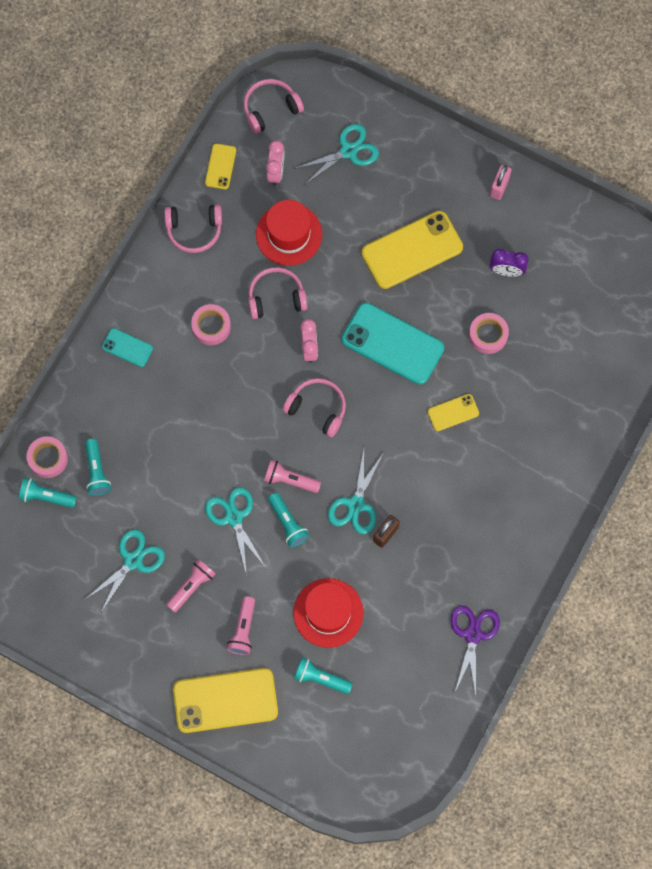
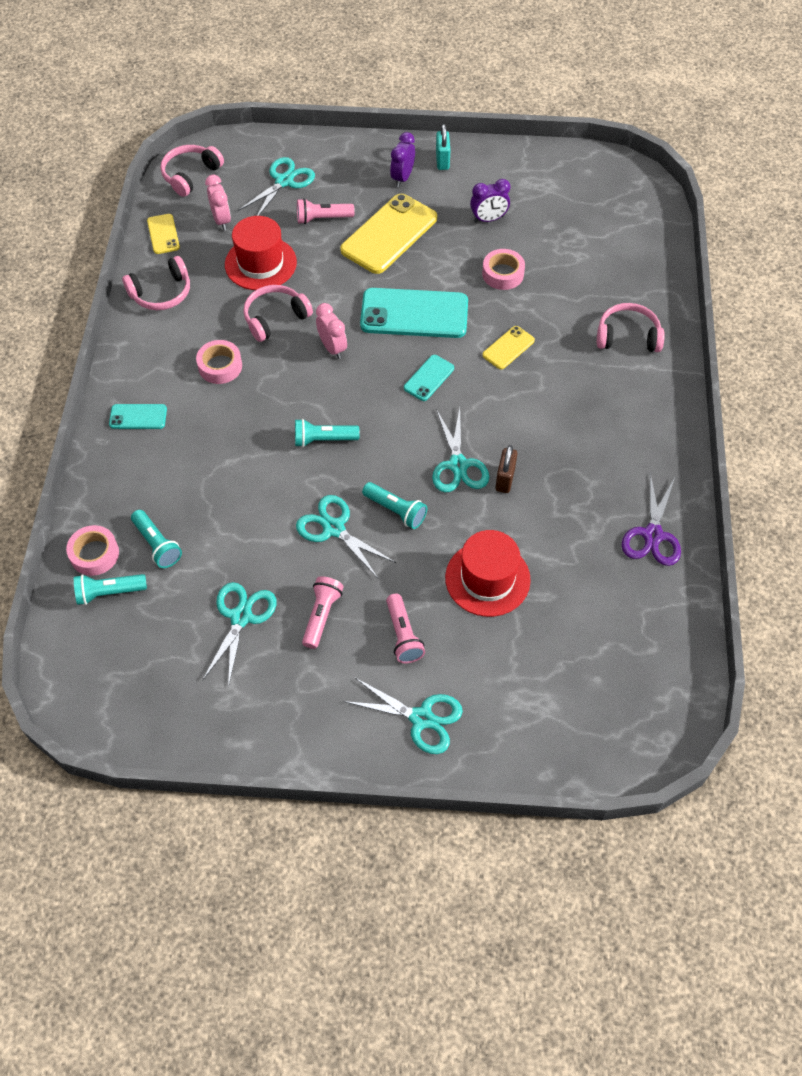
camera: 25 degrees left, 15 degrees down
yellow phone [173,668,278,733] -> turquoise scissors [343,677,463,754]
pink flashlight [264,460,321,493] -> pink flashlight moved to [297,198,355,224]
pink headphones [283,378,346,437] -> pink headphones moved to [597,303,665,352]
turquoise flashlight [294,657,353,694] -> turquoise flashlight moved to [295,419,360,447]
purple scissors [450,605,500,696] -> purple scissors turned 150 degrees counterclockwise [622,473,681,566]
pink padlock [490,165,512,200] -> turquoise padlock [436,124,450,170]
none -> purple clock [390,132,415,187]
none -> turquoise phone [404,355,454,401]

